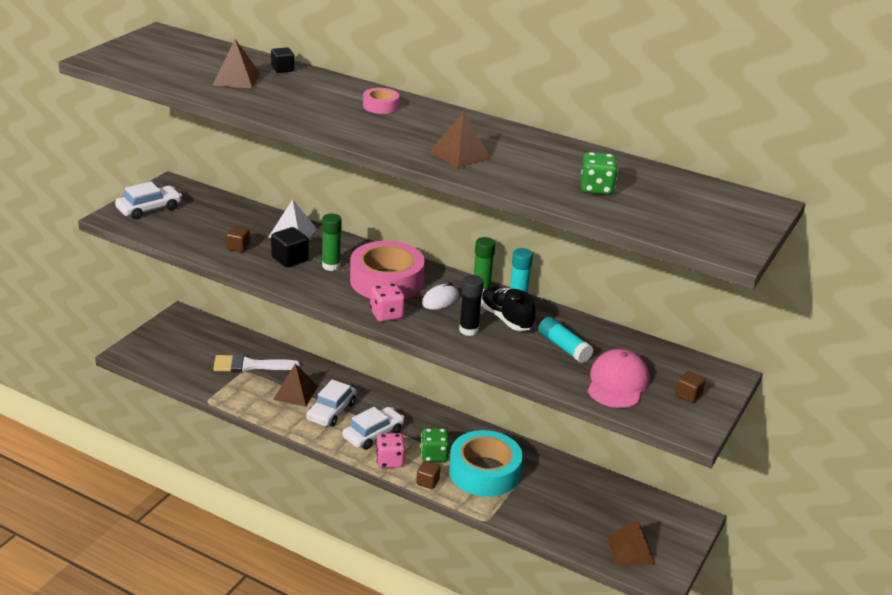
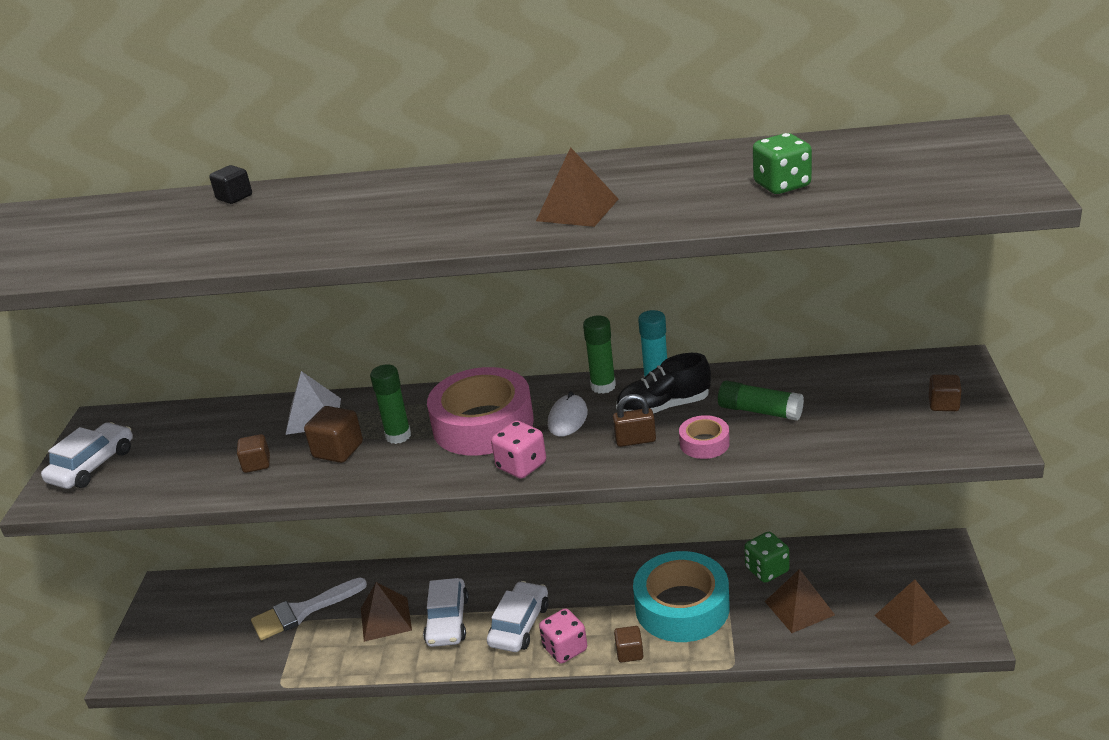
camera: 20 degrees left, 0 degrees up
brown pyramid [212,39,260,89] -> brown pyramid moved to [765,569,835,633]
black cube [271,227,308,267] -> brown cube [304,406,363,463]
pink tape [363,88,399,114] -> pink tape moved to [679,415,730,459]
green dice [421,428,449,462] -> green dice moved to [744,532,789,583]
black glue stick [459,275,484,336] -> brown padlock [613,394,656,447]
black shoe [481,286,536,331] -> black shoe turned 45 degrees counterclockwise [616,353,711,414]
turquoise glue stick [539,317,593,363] -> green glue stick [718,381,804,421]
pink cap [588,349,650,408] -> none

